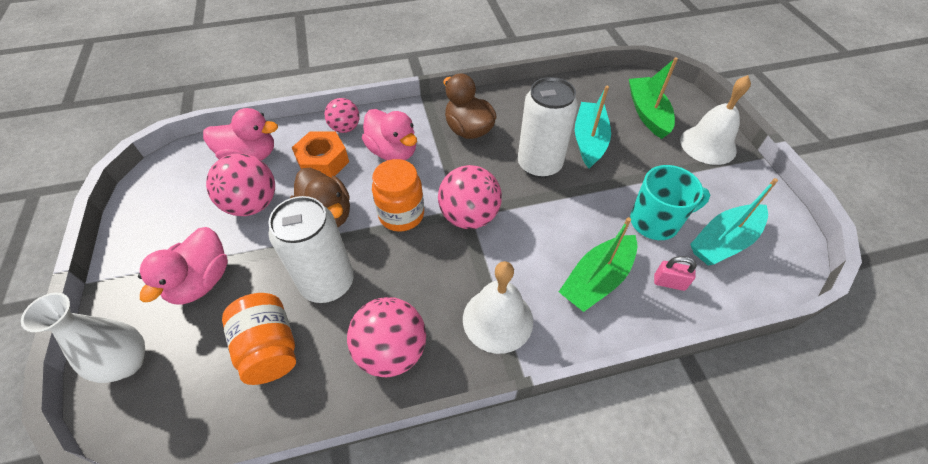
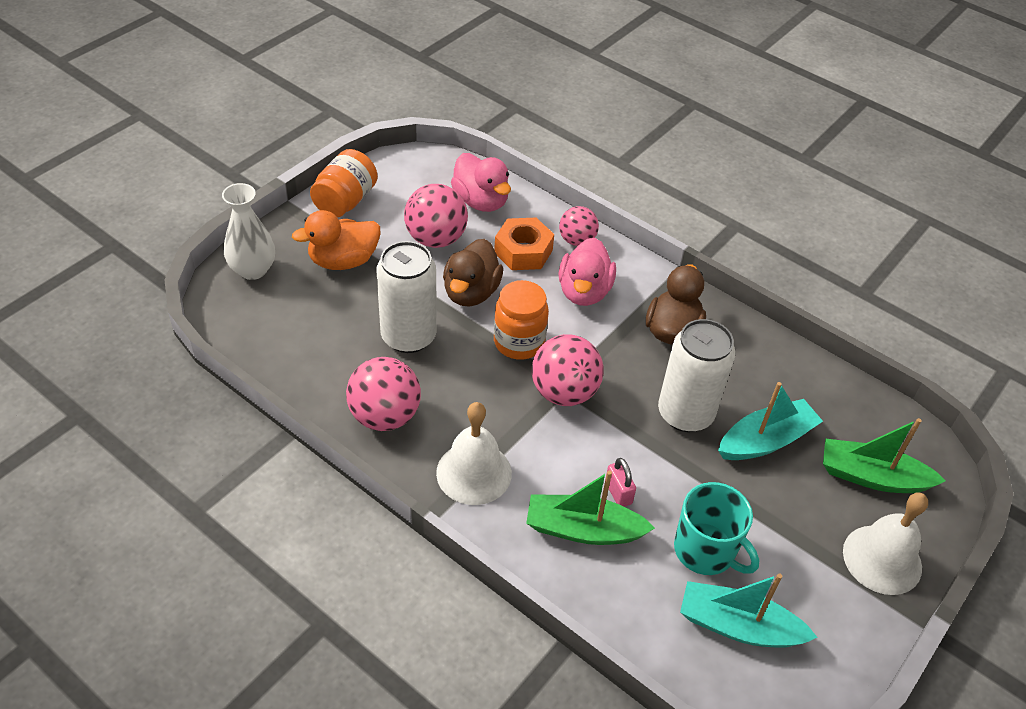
camera: 50 degrees right, 5 degrees down
pink duck [138,227,228,305] -> orange duck [292,210,380,270]
orange jar [222,293,296,385] -> orange jar moved to [310,149,378,217]
green boat [629,57,678,139] -> green boat turned 120 degrees counterclockwise [823,418,946,493]
pink padlock [654,256,697,291] -> pink padlock moved to [605,458,636,507]

